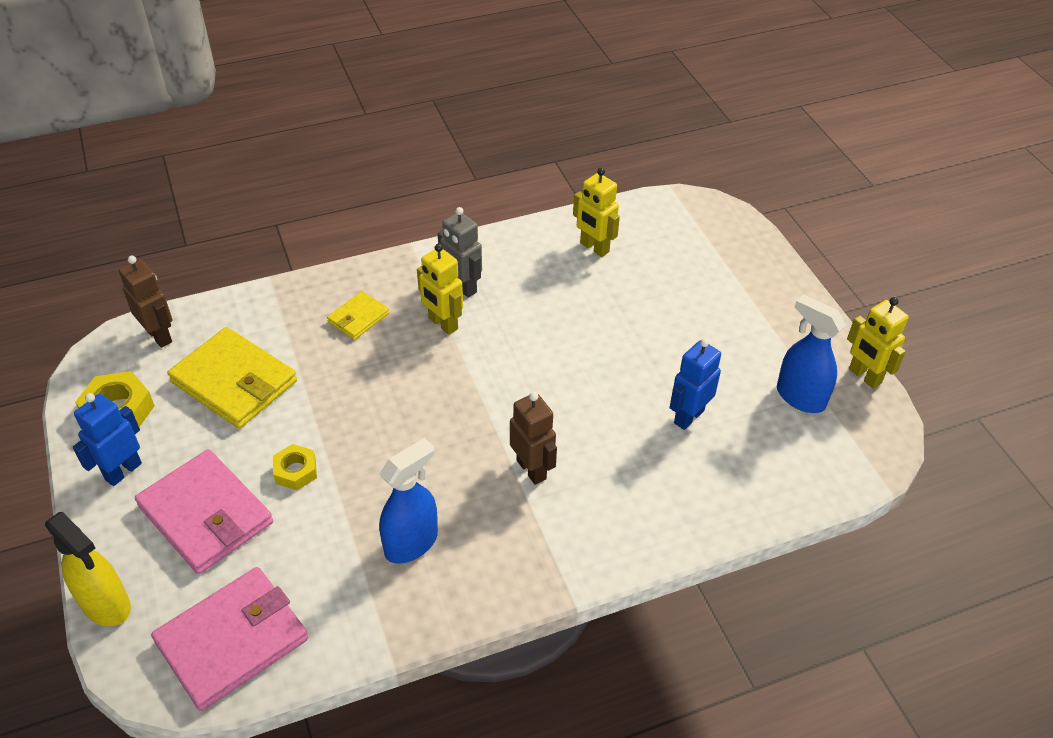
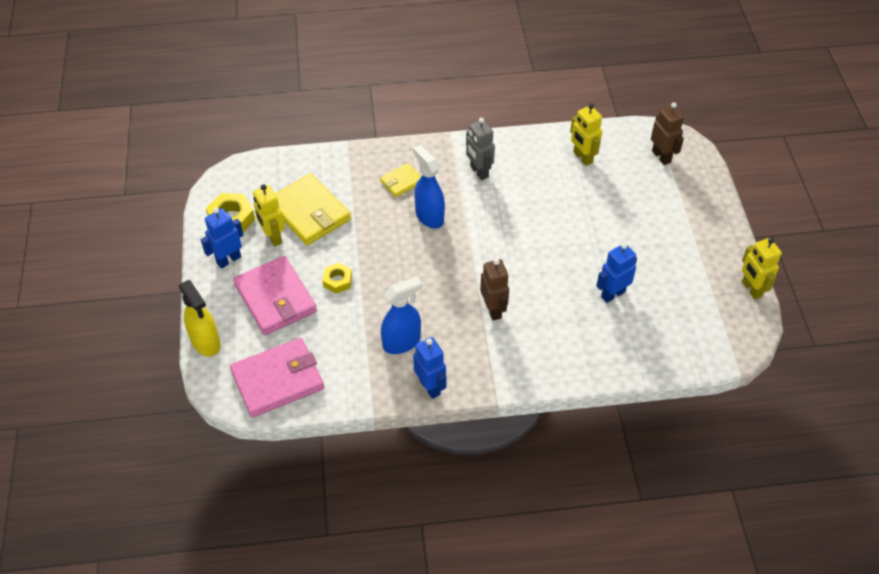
camera: 15 degrees right, 5 degrees up
brown robot [119,256,172,348] -> brown robot moved to [651,103,684,165]
yellow robot [417,244,463,335] -> yellow robot moved to [253,184,285,247]
blue spray bottle [777,294,846,413] -> blue spray bottle moved to [413,145,445,229]
none -> blue robot [413,337,446,399]

